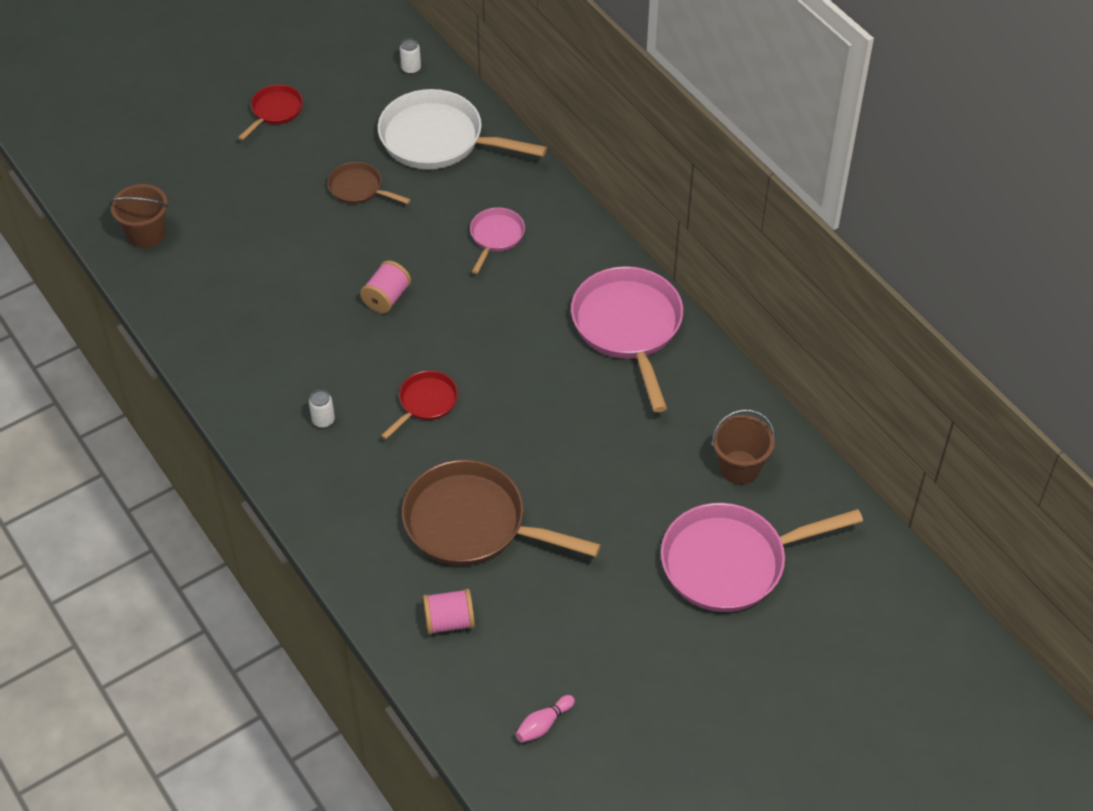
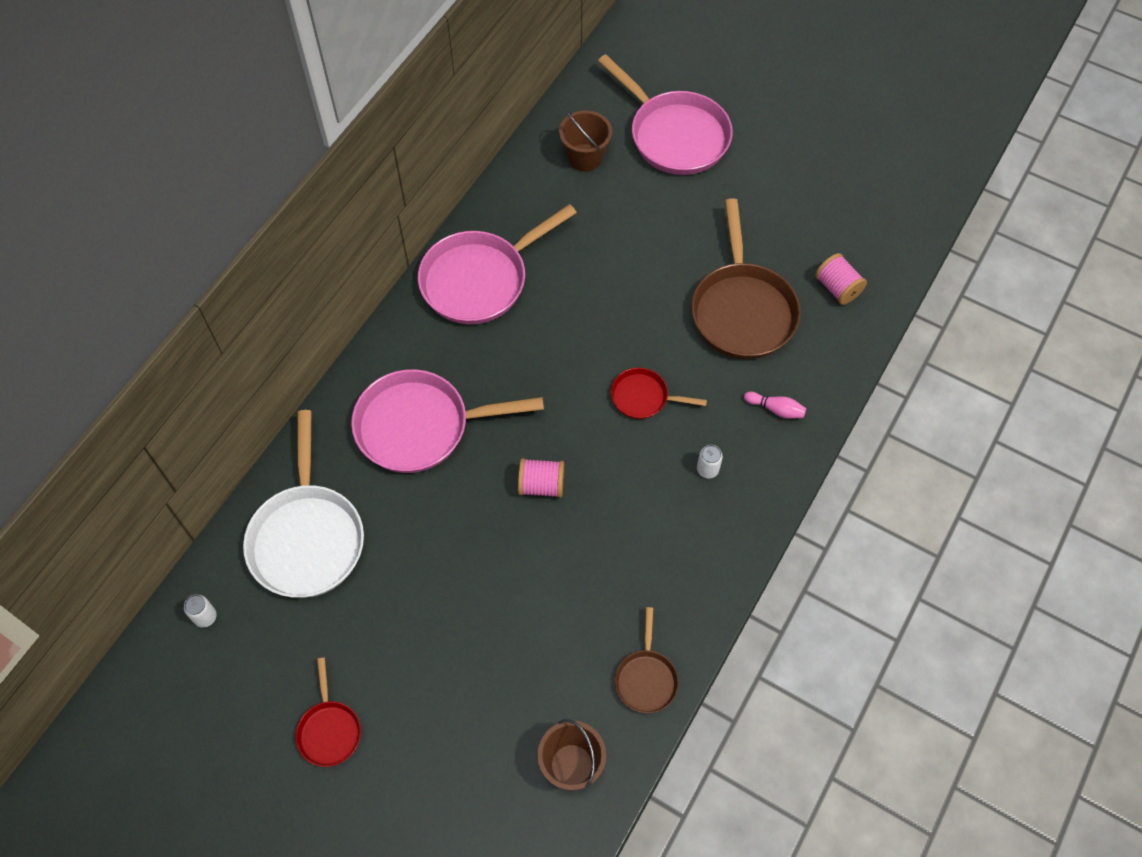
camera: 115 degrees left, 10 degrees up
red pan [238,84,303,140] -> red pan turned 105 degrees counterclockwise [296,658,361,767]
brown pan [327,162,411,204] -> brown pan moved to [615,607,679,713]
pink pan [470,207,525,274] -> pink pan [351,369,544,473], size x1.96
pink bowling pin [515,695,575,743] -> pink bowling pin moved to [744,392,806,419]

